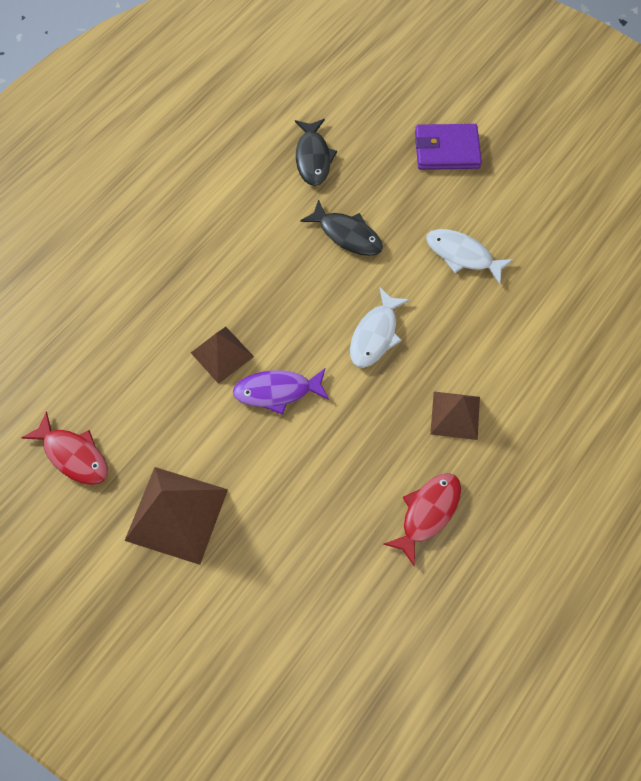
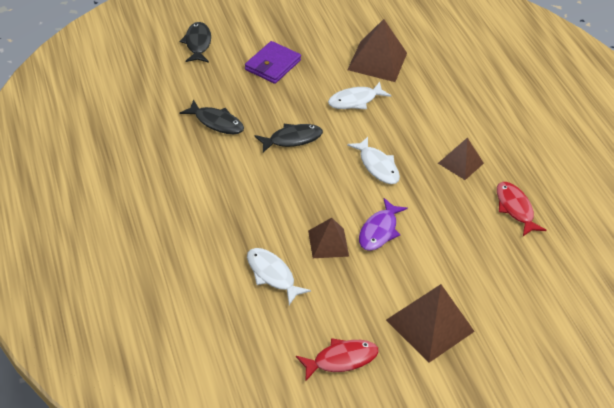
camera: 60 degrees left, 20 degrees down
none -> black fish [180,22,211,63]
none -> white fish [247,248,311,305]
none -> brown pyramid [347,19,407,82]

